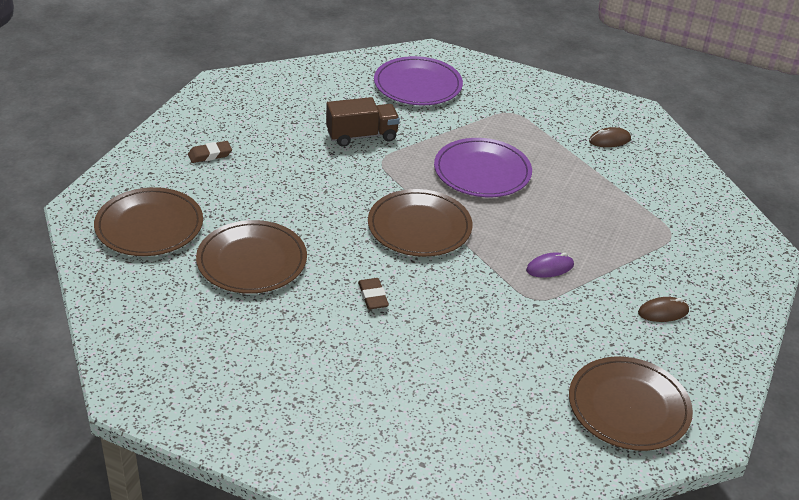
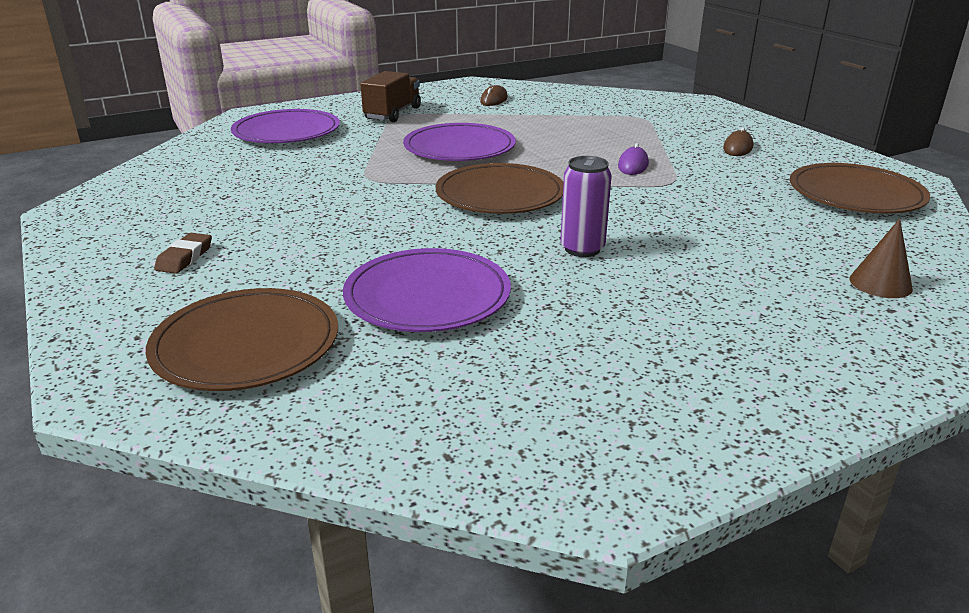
camera: 50 degrees left, 10 degrees down
brown plate [196,220,307,294] -> purple plate [343,248,511,332]
brown truck [326,97,400,147] -> brown truck moved to [361,71,421,122]
brown eraser [358,278,389,310] -> purple can [560,156,612,257]
none -> brown cone [849,218,913,298]

